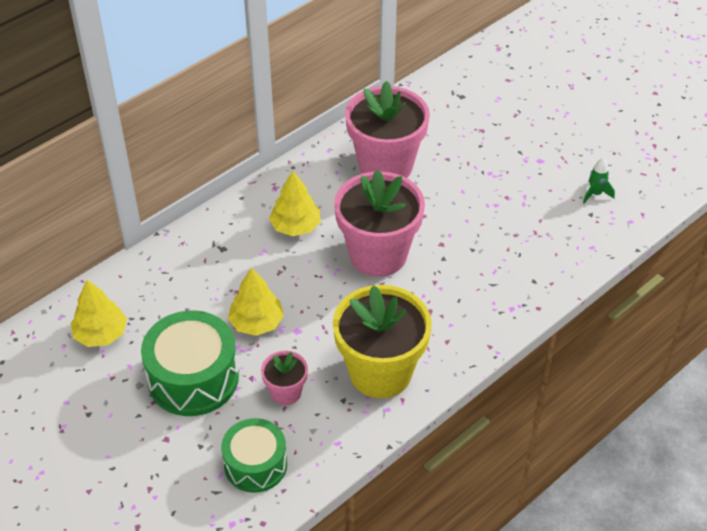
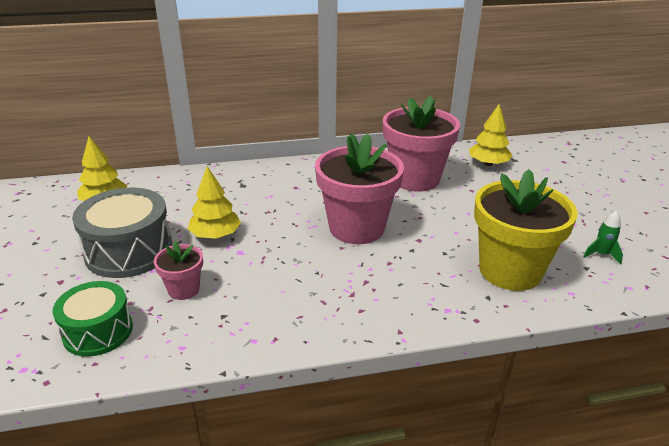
camera: 30 degrees right, 15 degrees down
green drum [141,310,239,416] -> grey drum [72,188,173,278]
yellow tree [269,171,321,236] -> yellow tree moved to [469,104,512,166]
yellow flower pot [333,285,432,398] -> yellow flower pot moved to [474,169,578,291]

